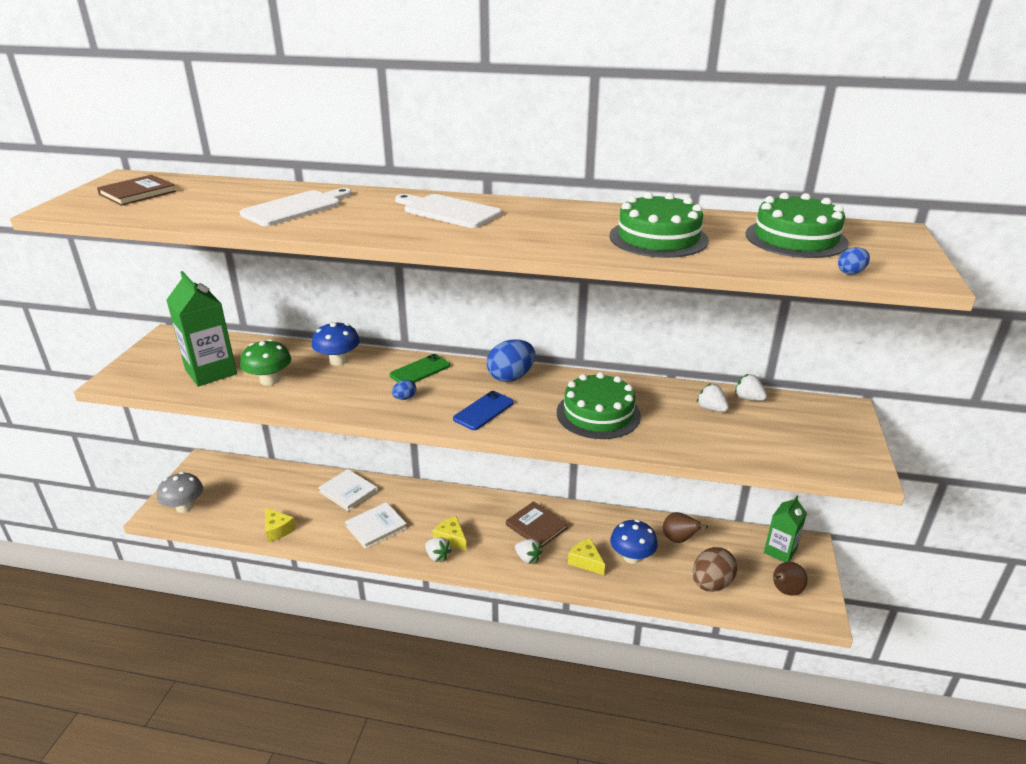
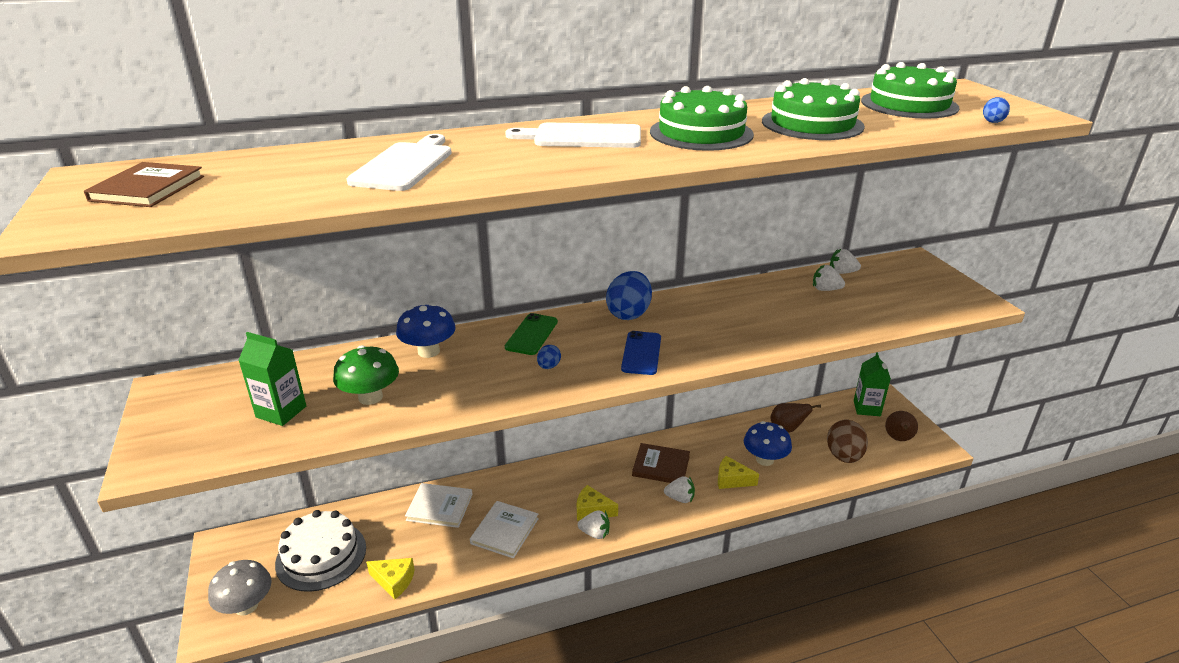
camera: 30 degrees left, 0 degrees up
green carton [167,271,237,386] -> green carton [238,332,306,426], size x0.65
green cake [557,372,641,439] -> green cake moved to [650,86,754,151]
none -> white cake [275,510,366,592]

